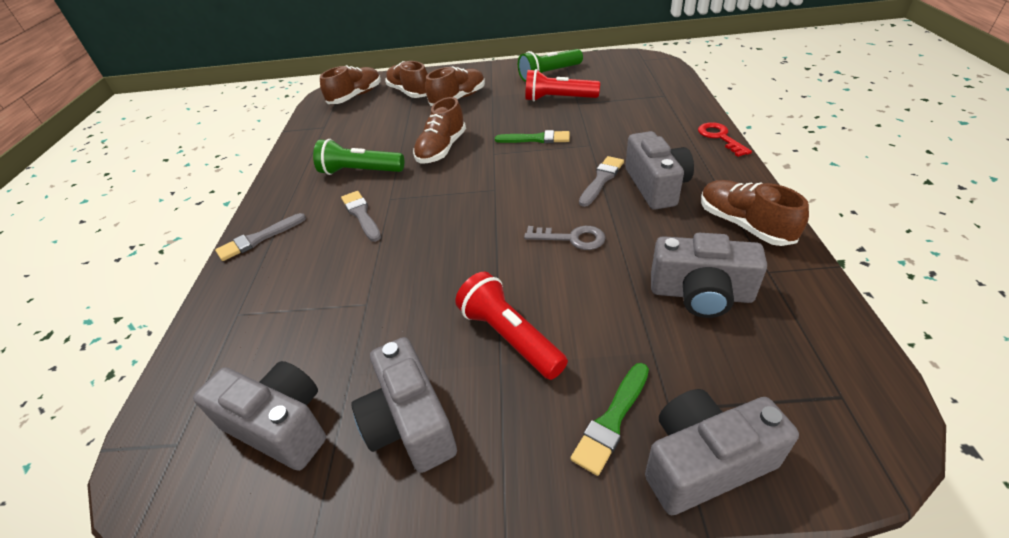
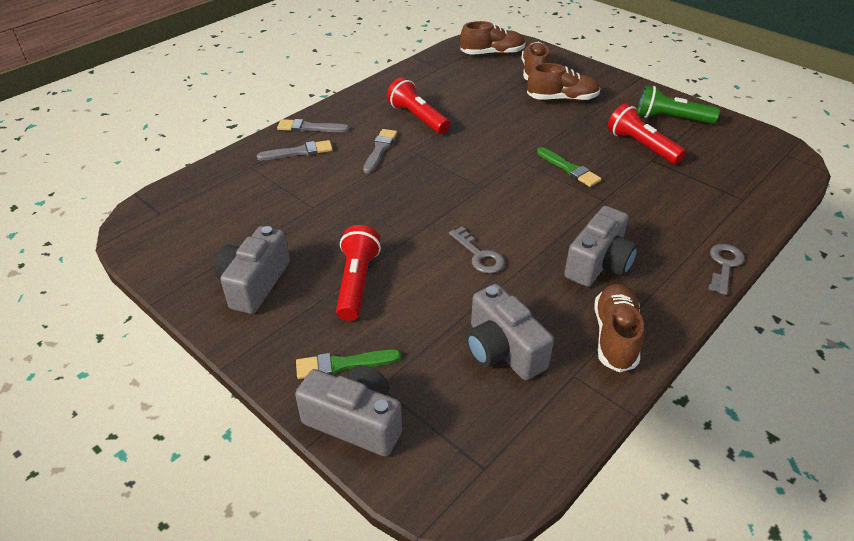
camera: 40 degrees right, 0 degrees up
grey camera [193,361,326,471] -> none
green flashlight [313,139,404,175] -> red flashlight [387,78,450,134]
brown shoe [413,97,466,164] -> none
grey brush [579,156,624,207] -> grey brush moved to [257,140,333,160]
red key [698,122,752,157] -> grey key [708,244,744,295]

